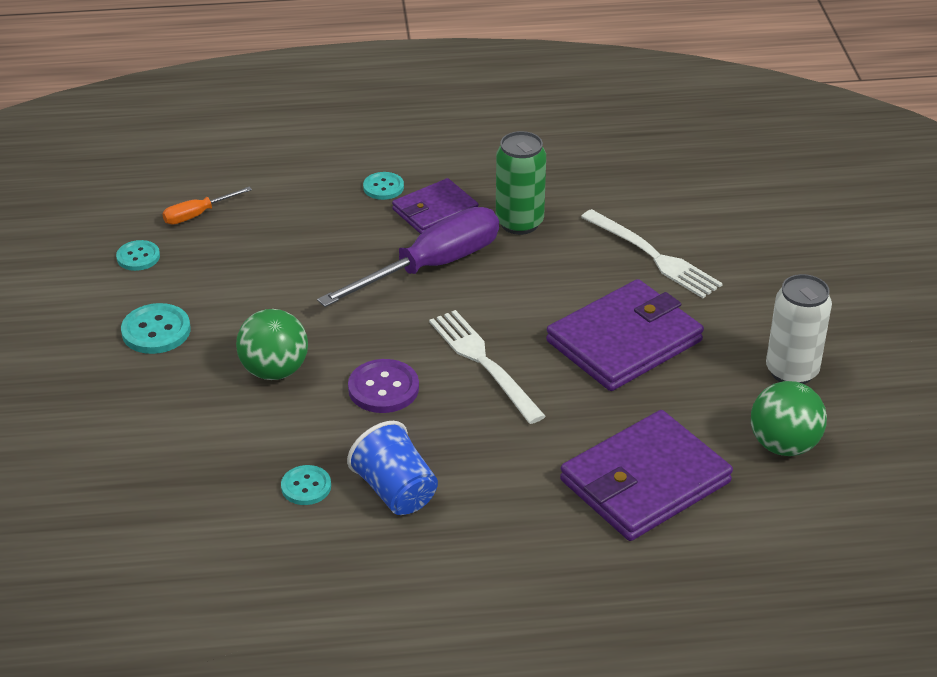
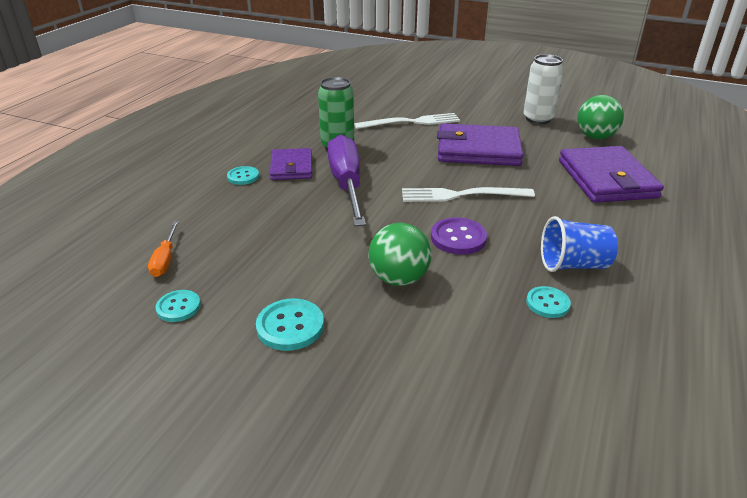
camera: 60 degrees left, 5 degrees down
purple wallet [546,279,704,391] -> purple wallet turned 75 degrees counterclockwise [437,123,523,166]

